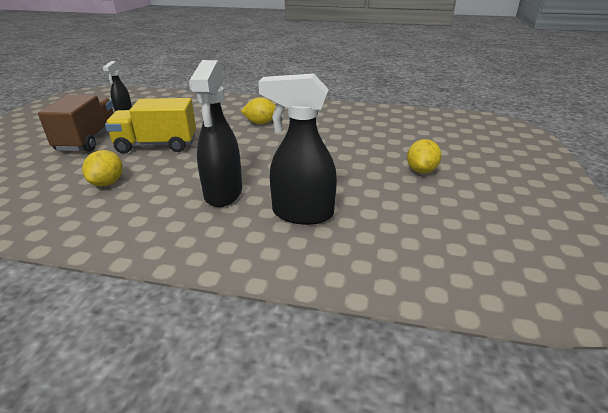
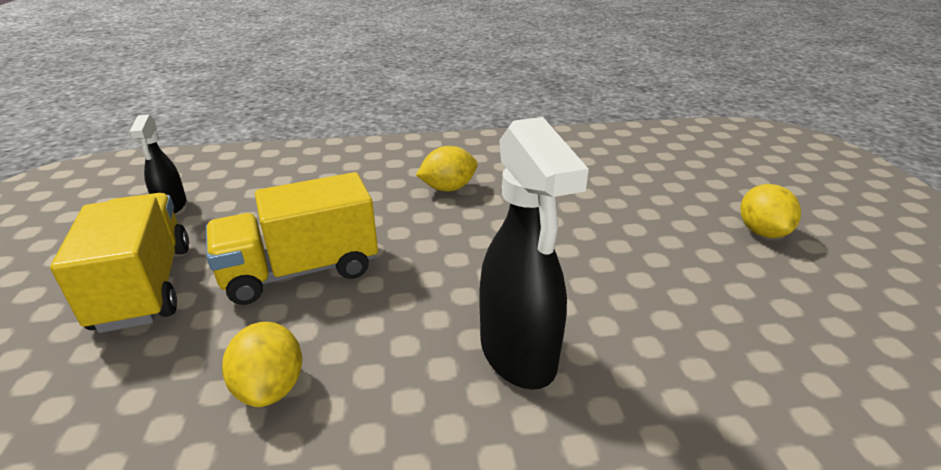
camera: 20 degrees left, 0 degrees up
brown truck [38,95,114,151] -> yellow truck [50,193,189,333]
black spray bottle [258,74,337,225] -> none

